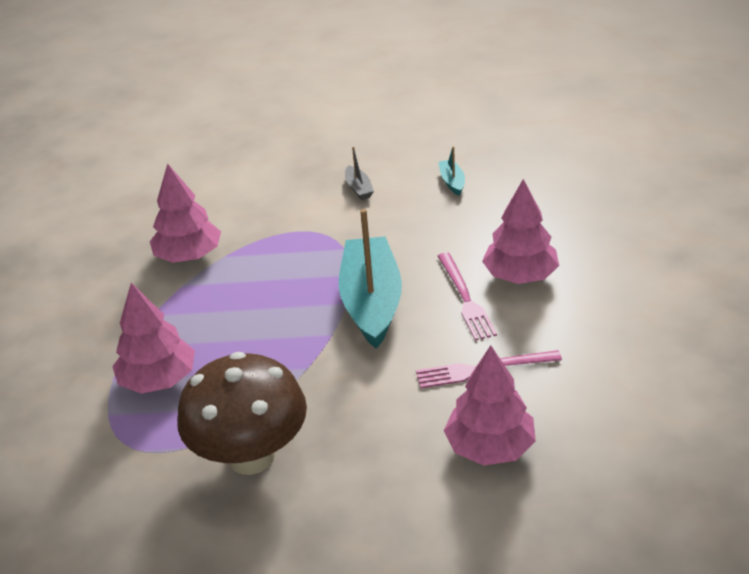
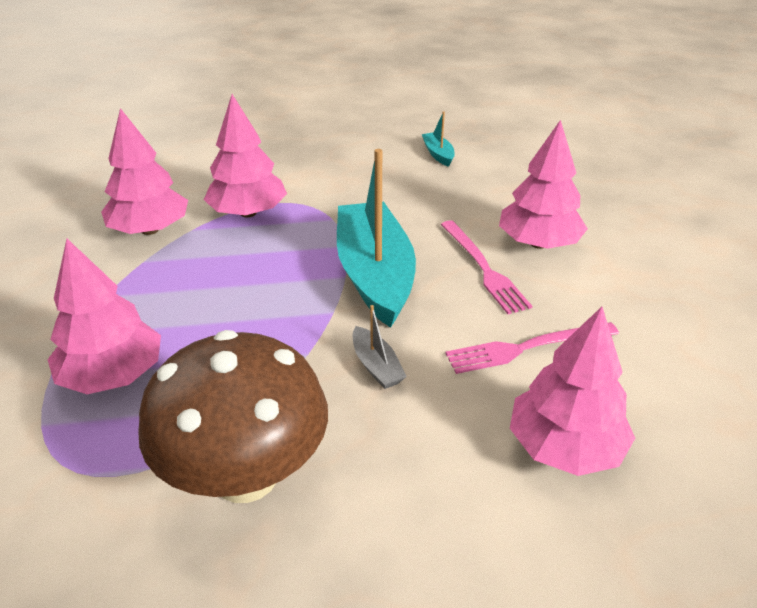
camera: 10 degrees left, 0 degrees up
grey boat [345,147,374,200] -> grey boat moved to [353,305,407,389]
none -> pink tree [204,94,287,217]

